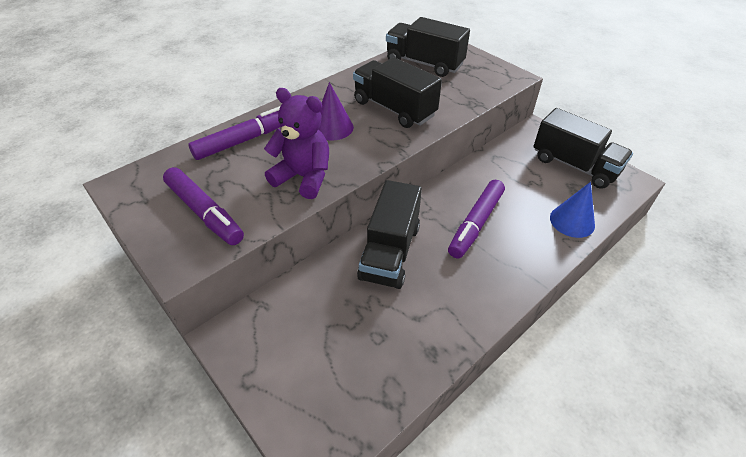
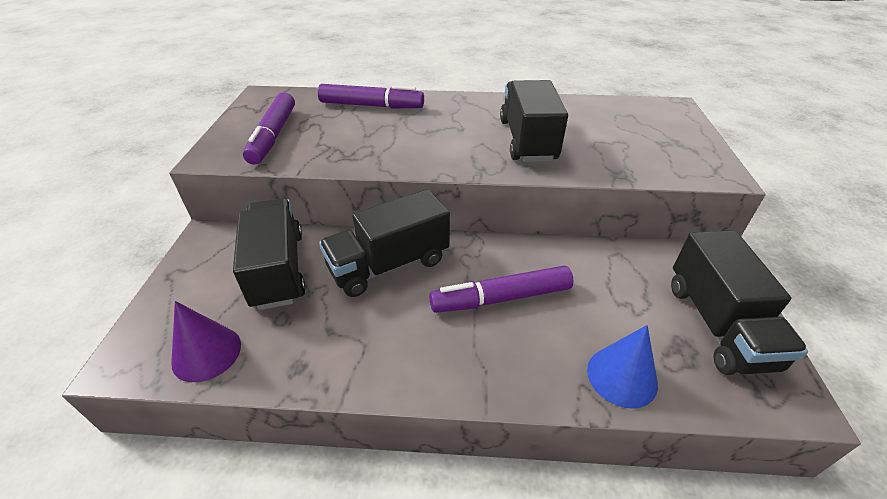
camera: 45 degrees right, 5 degrees down
purple teddy bear [264,88,329,199] -> none
purple cone [318,82,354,141] -> purple cone moved to [171,301,241,382]
black truck [386,17,470,77] -> black truck moved to [233,198,306,310]

